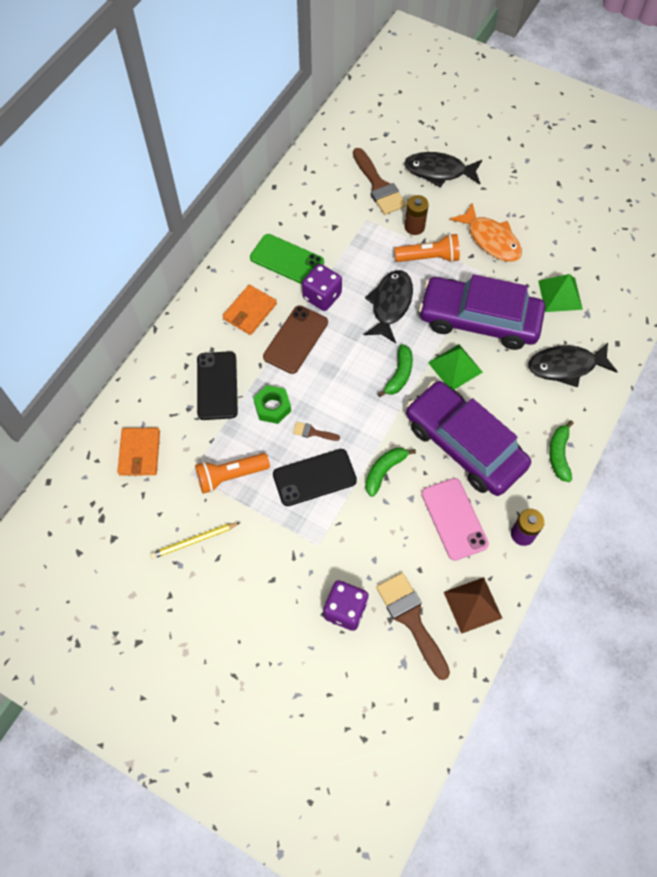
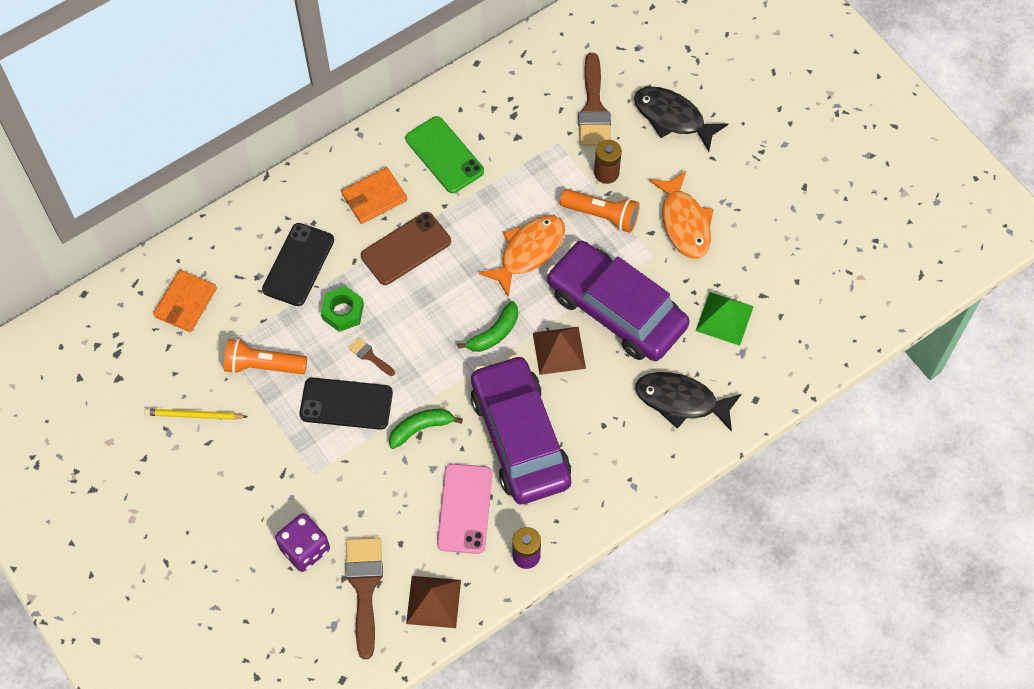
camera: 25 degrees right, 0 degrees up
purple dice [302,264,342,311] -> none
black fish [364,270,413,343] -> orange fish [479,215,565,298]
green pyramid [428,344,483,390] -> brown pyramid [533,327,586,375]
green banana [549,420,574,482] -> none

